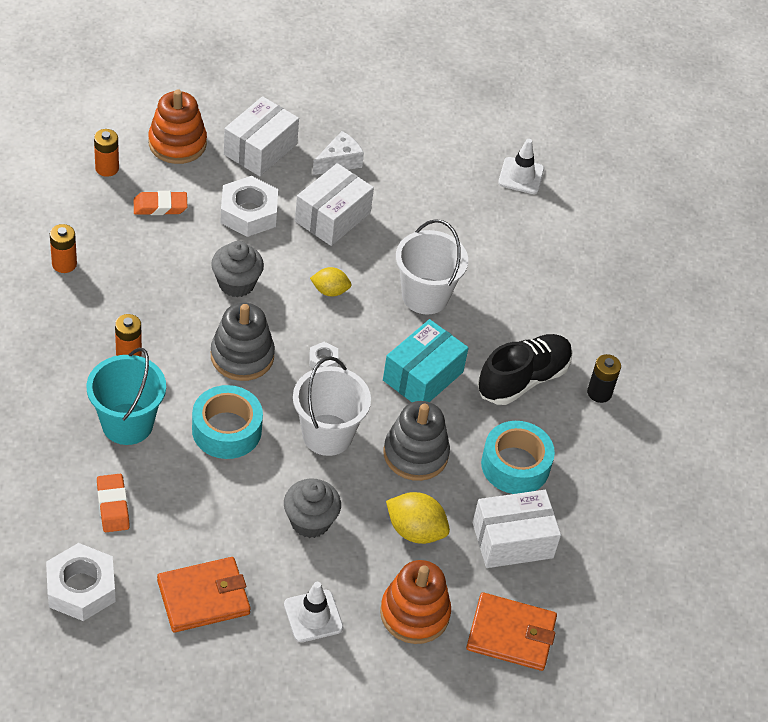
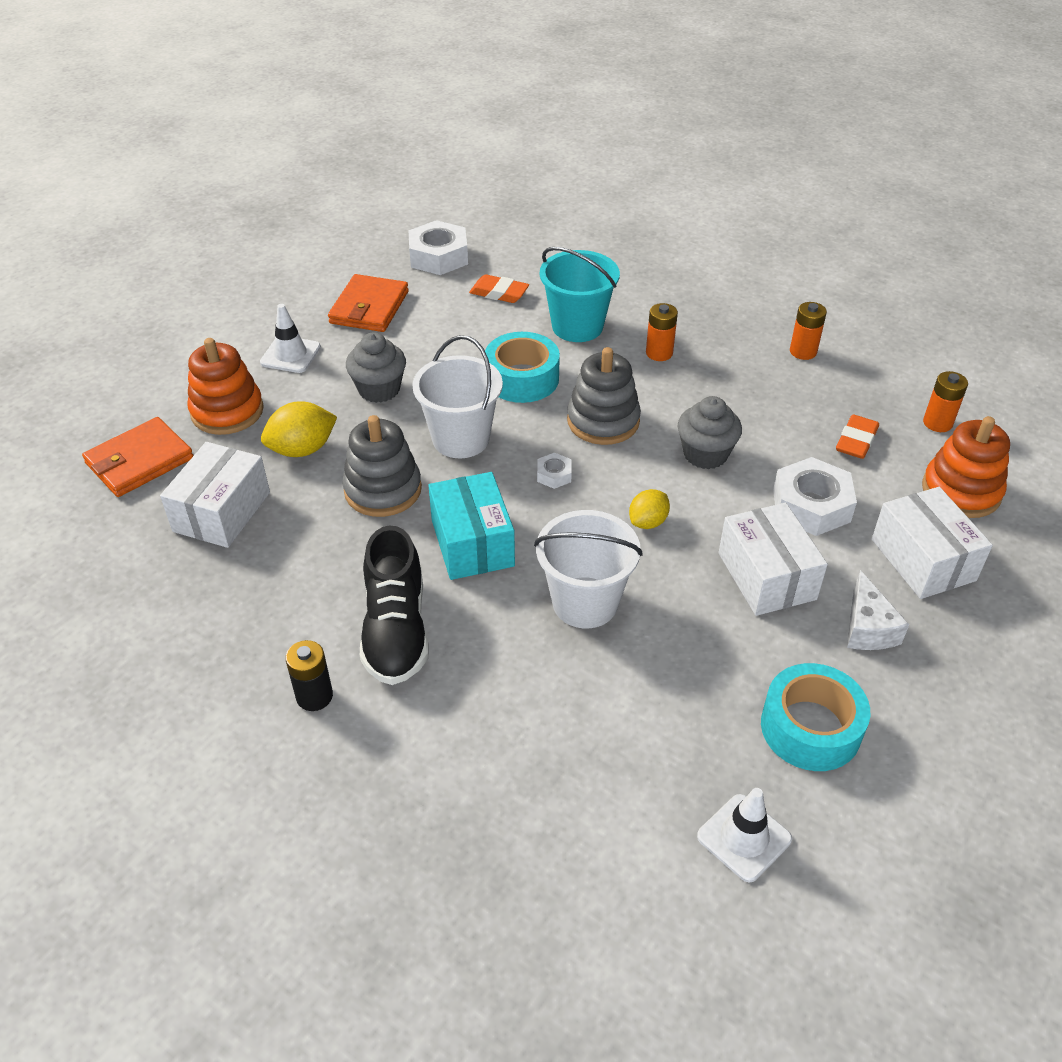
camera: 130 degrees right, 5 degrees down
turquoise tape [481,421,555,494] -> turquoise tape moved to [761,663,870,771]

